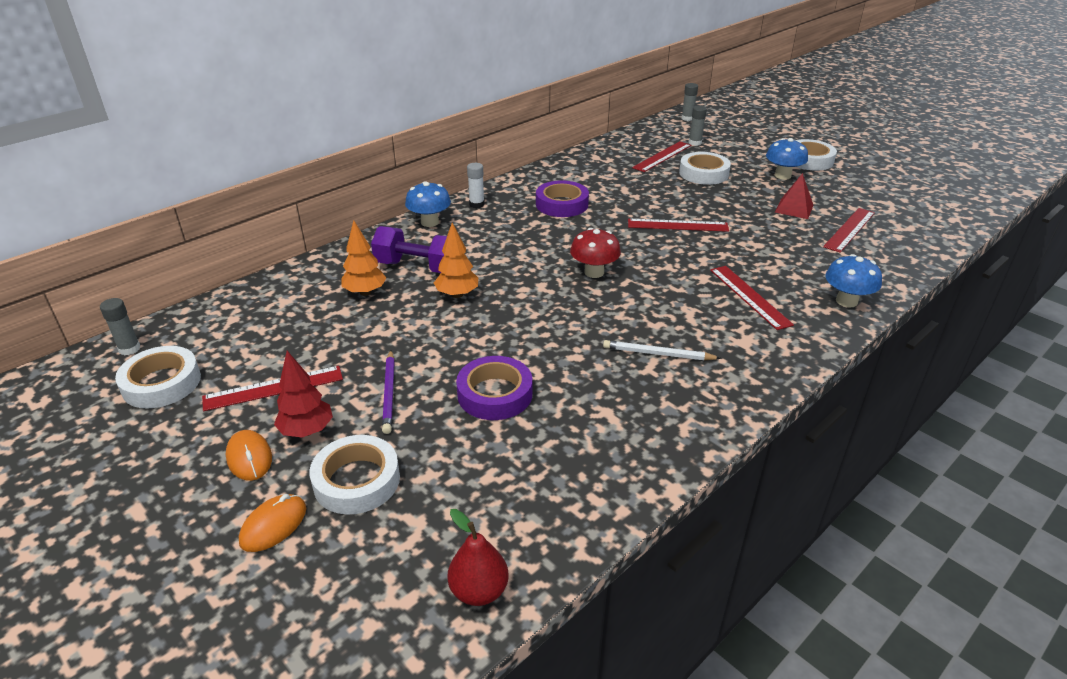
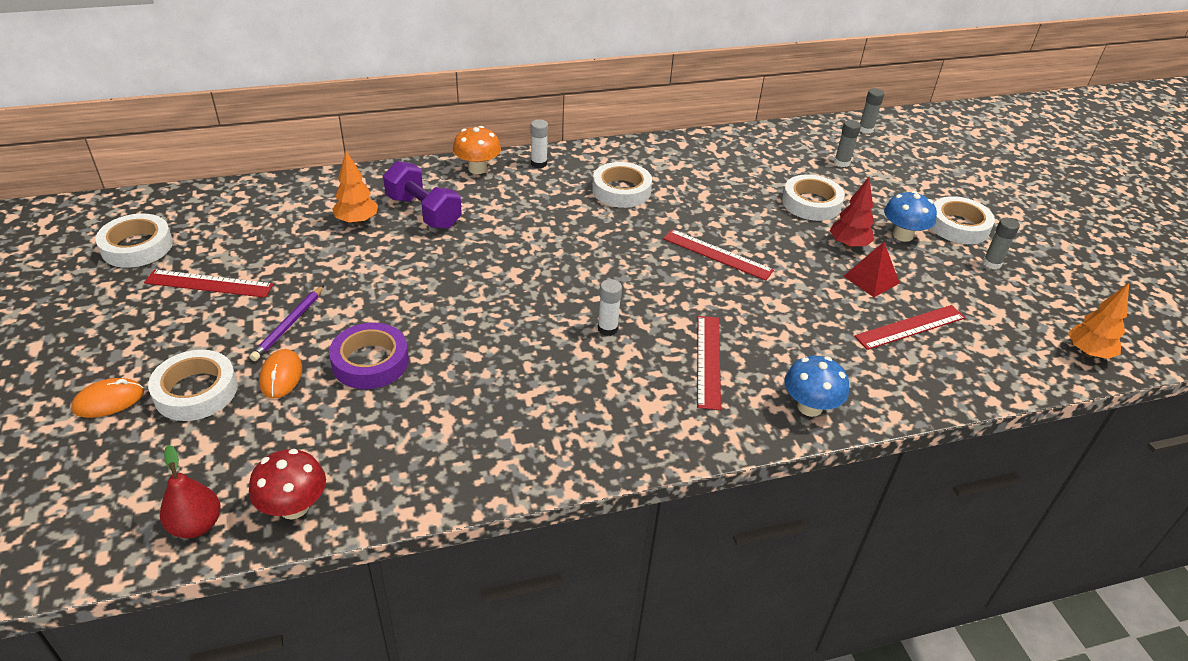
camera: 25 degrees right, 5 degrees up
grey glue stick [100,298,141,355] -> grey glue stick moved to [983,218,1020,269]
orange mouse [226,430,272,481] -> orange mouse moved to [259,349,302,398]
red tree [274,351,333,438] -> red tree moved to [830,177,874,249]
blue mushroom [405,181,451,227] -> orange mushroom [453,126,501,174]
orange tree [434,223,478,298] -> orange tree moved to [1068,283,1129,359]
purple tape [536,180,589,217] -> white tape [592,162,652,208]
red mushroom [570,228,621,278] -> red mushroom moved to [249,449,326,519]
white pencil [603,340,721,360] -> none
red ruler [632,141,691,172] -> none
none -> white glue stick [598,279,622,336]

